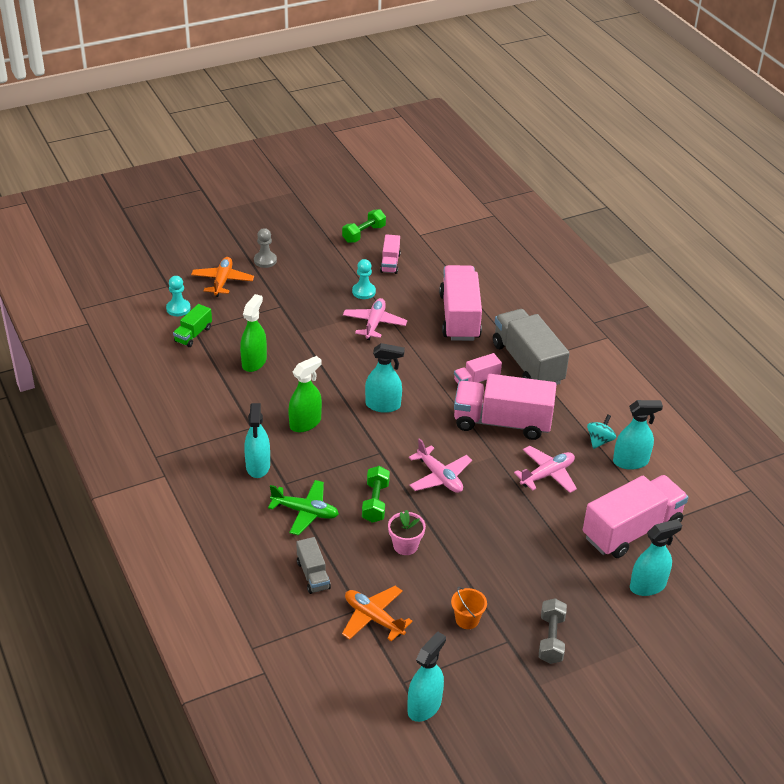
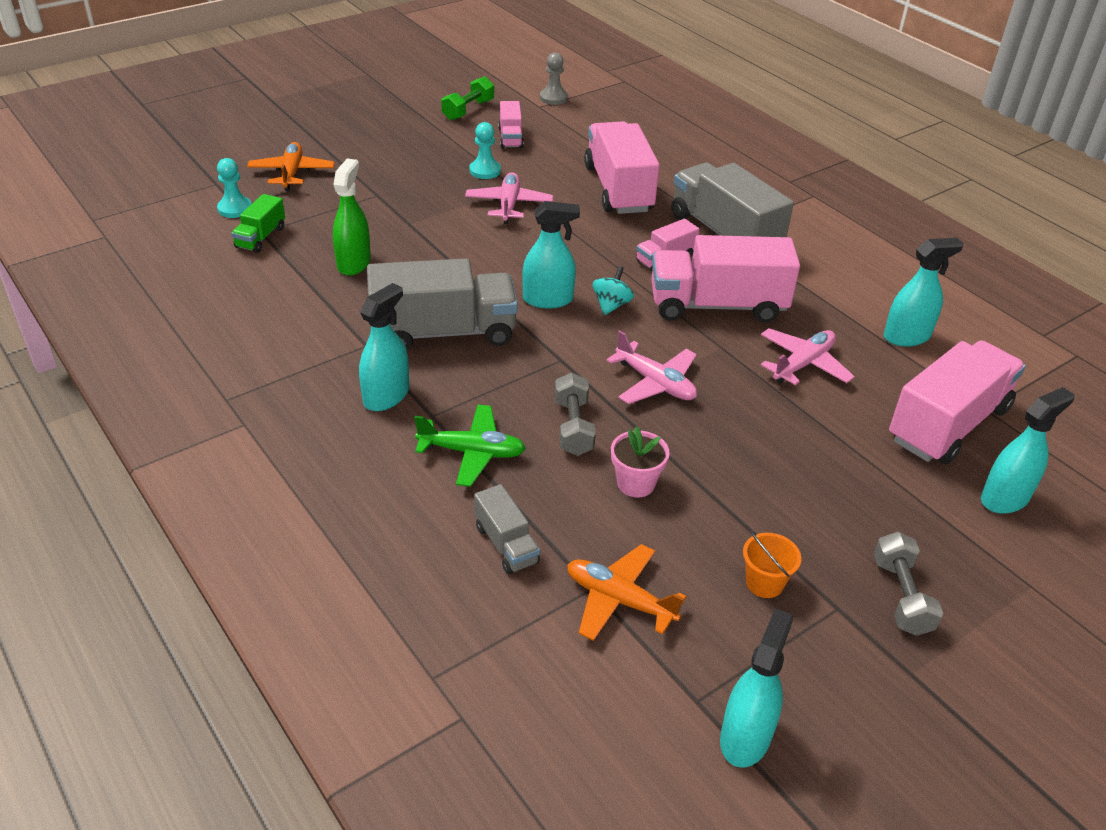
camera: 10 degrees left, 0 degrees up
turquoise spray bottle [244,403,270,478] -> turquoise spray bottle turned 135 degrees counterclockwise [359,283,409,411]
grey pawn [254,228,277,268] -> grey pawn moved to [540,53,568,105]
green spray bottle [288,356,322,432] -> grey truck [367,258,518,350]
green dumbbell [362,466,390,523] -> grey dumbbell [555,372,596,456]
turquoise spinning top [587,414,616,449] -> turquoise spinning top moved to [592,266,634,315]

